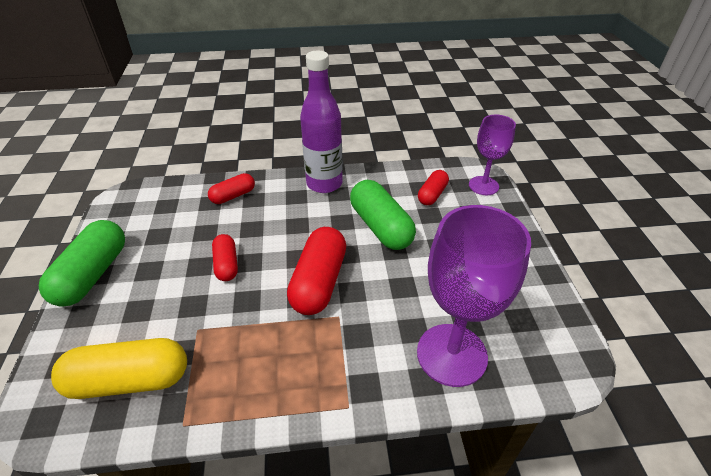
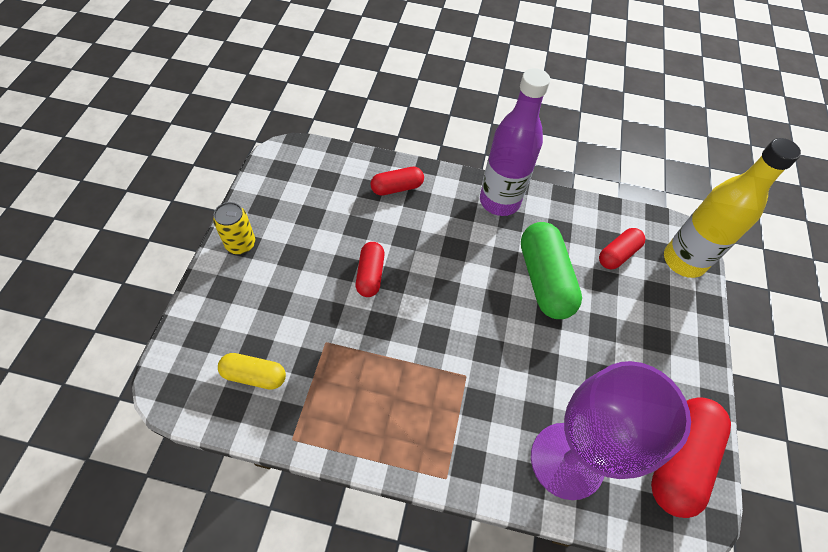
camera: 15 degrees right, 15 degrees up
green capsule [39,220,125,307] -> yellow can [213,202,255,254]
yellow capsule [51,338,187,399] -> yellow capsule [218,353,286,390], size x0.57
red capsule [287,227,346,315] -> red capsule moved to [651,397,731,518]
purple goblet [469,115,516,195] -> yellow bottle [664,138,801,278]

